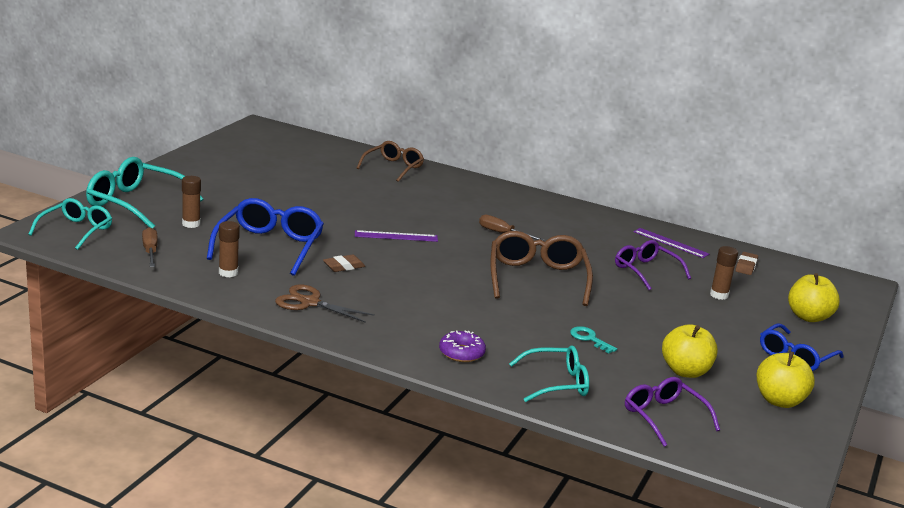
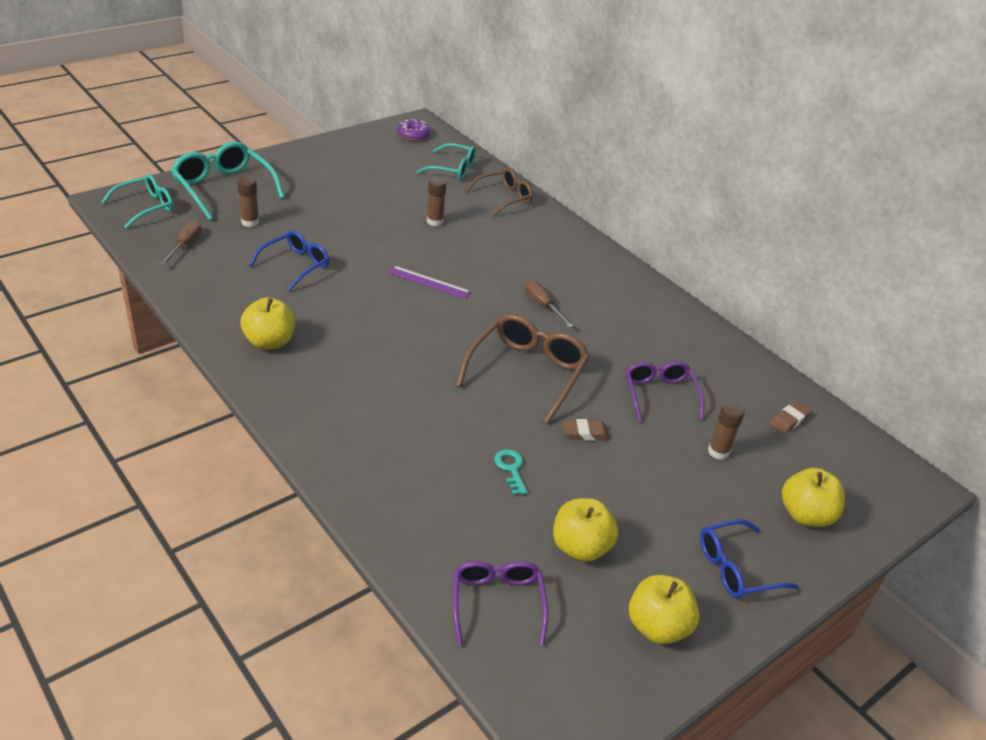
camera: 25 degrees right, 15 degrees up
blue glasses [207,198,324,276] -> blue glasses [249,230,329,291], size x0.66
brown glue stick [219,221,240,277] -> brown glue stick moved to [427,177,446,226]
brown scissors [275,284,375,323] -> yellow apple [241,298,295,350]
brown eraser [323,254,365,272] -> brown eraser moved to [563,419,609,441]
purple donut [439,331,486,362] -> purple donut moved to [397,119,430,141]
turquoise glasses [509,345,589,402] -> turquoise glasses moved to [417,143,476,180]
purple ruler [633,228,709,258] -> none

